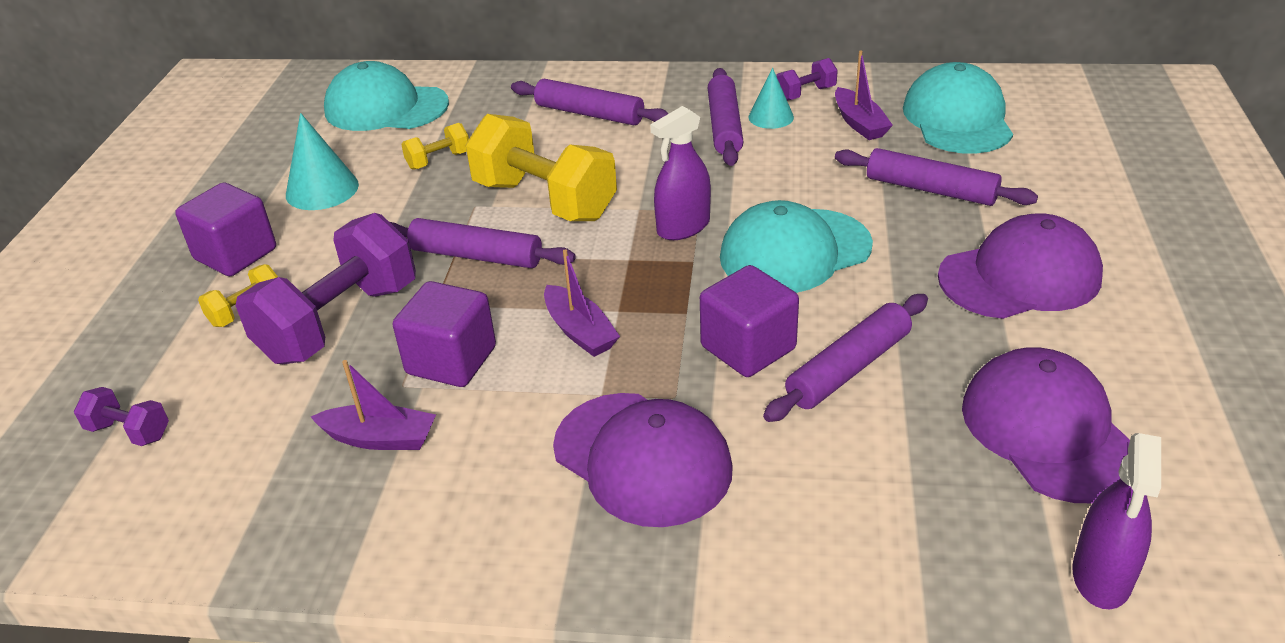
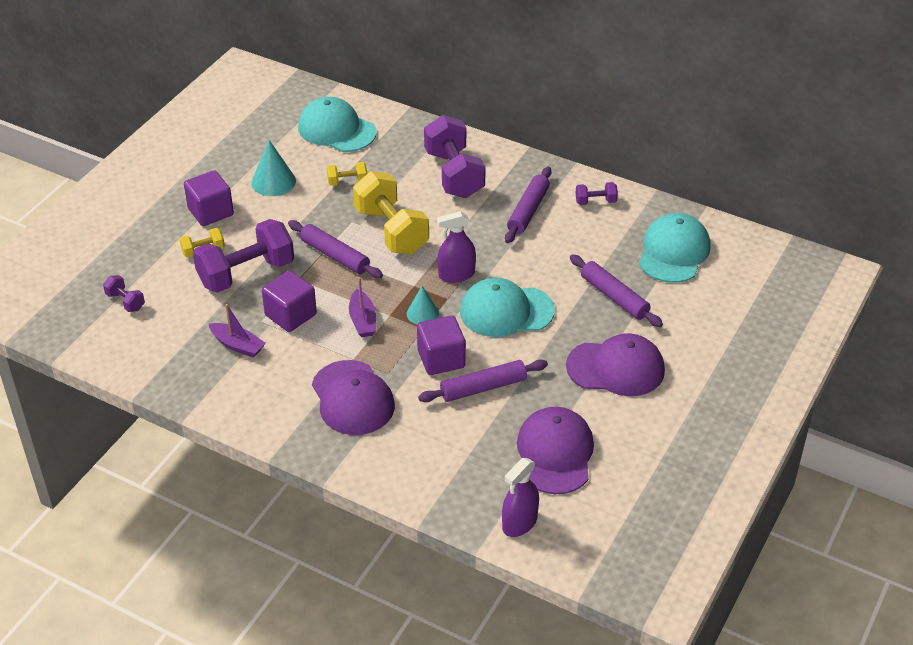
camera: 20 degrees right, 5 degrees up
purple rolling pin [511,79,669,125] -> purple dumbbell [424,115,486,198]
turquoise cone [749,68,794,129] -> turquoise cone moved to [407,286,439,324]
purple boat [835,50,893,140] -> none

